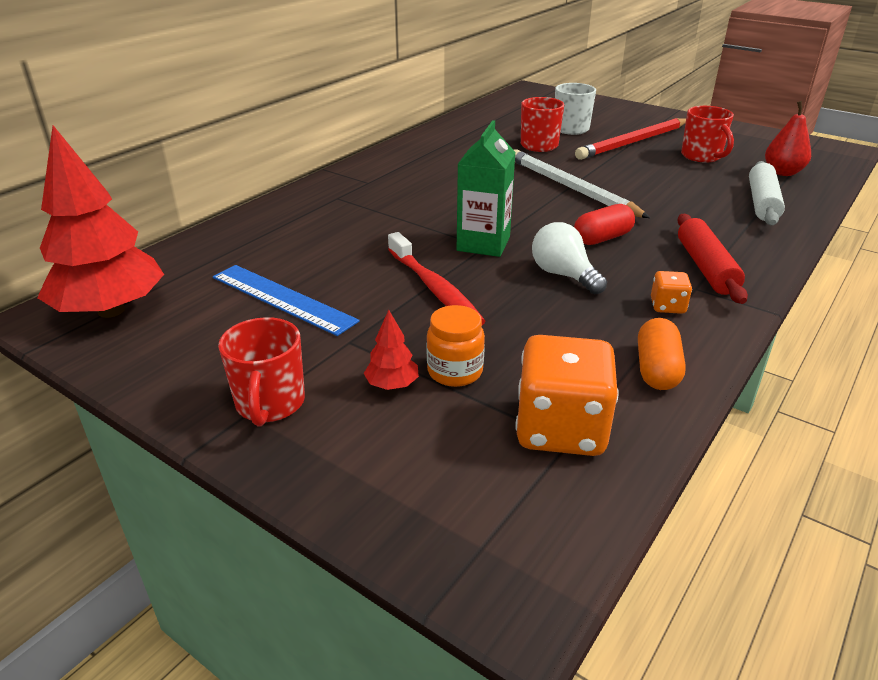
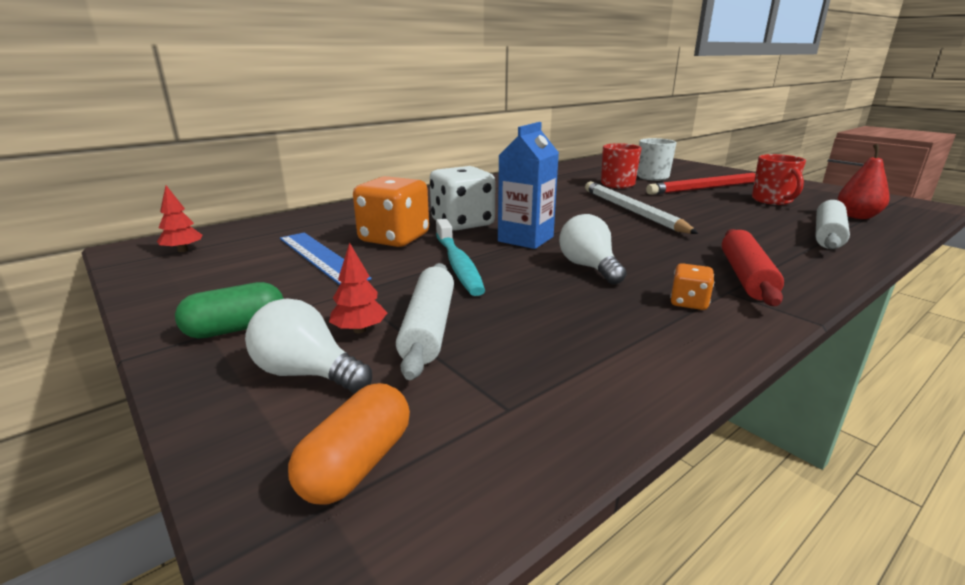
camera: 15 degrees right, 10 degrees down
red tree [37,125,164,318] -> red tree [157,185,203,252], size x0.41
red mug [218,317,305,427] -> green capsule [175,282,284,339]
red toothbrush [388,232,485,325] -> turquoise toothbrush [436,219,485,296]
orange jar [426,305,485,387] -> white rolling pin [396,263,454,380]
green carton [457,120,516,257] -> blue carton [498,122,559,249]
orange dice [516,335,619,456] -> orange dice moved to [353,176,429,247]
red capsule [574,204,635,245] -> none
orange capsule [638,318,686,390] -> orange capsule moved to [288,383,410,505]
none -> white light bulb [245,298,372,393]
none -> white dice [430,166,495,230]

